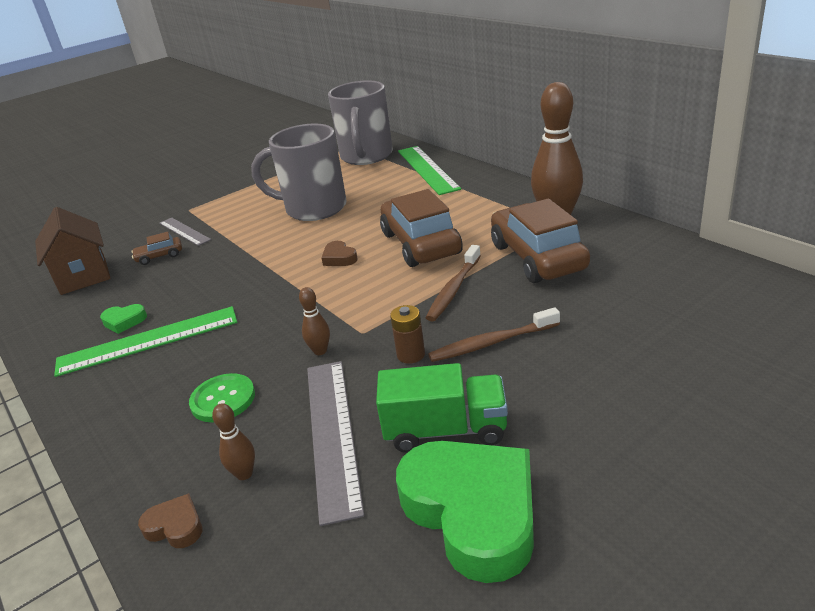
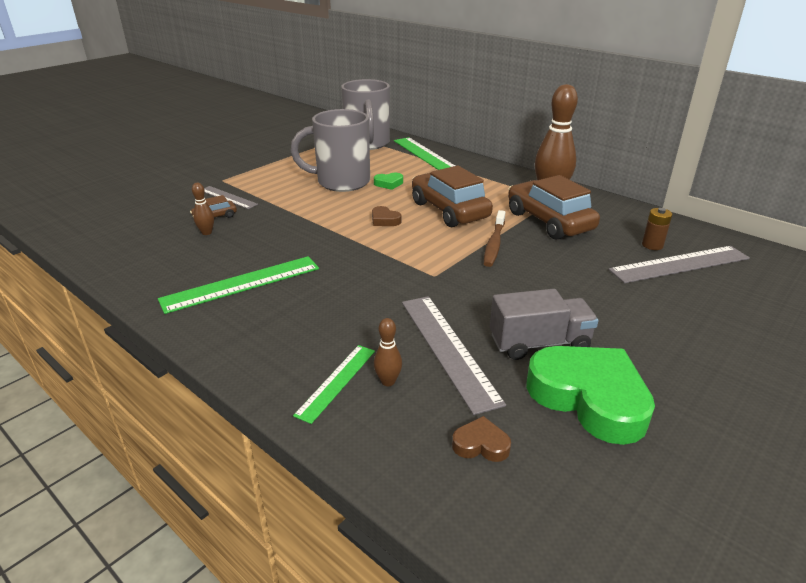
camera: 15 degrees left, 0 degrees up
brown house [35,207,111,295] -> none
green heart [100,304,147,334] -> green heart moved to [374,173,403,190]
brown heart [138,493,202,548] -> brown heart moved to [452,416,511,462]
green button [189,373,255,422] -> none
brown bowling pin [299,287,330,355] -> brown bowling pin moved to [192,183,214,235]
green truck [376,363,508,453] -> grey truck [490,289,598,360]
brown battery [390,305,425,364] -> brown battery moved to [642,208,672,250]
brown toothbrush [428,307,560,362] -> none
none -> green ruler [293,345,375,424]
none -> grey ruler [609,246,750,283]

